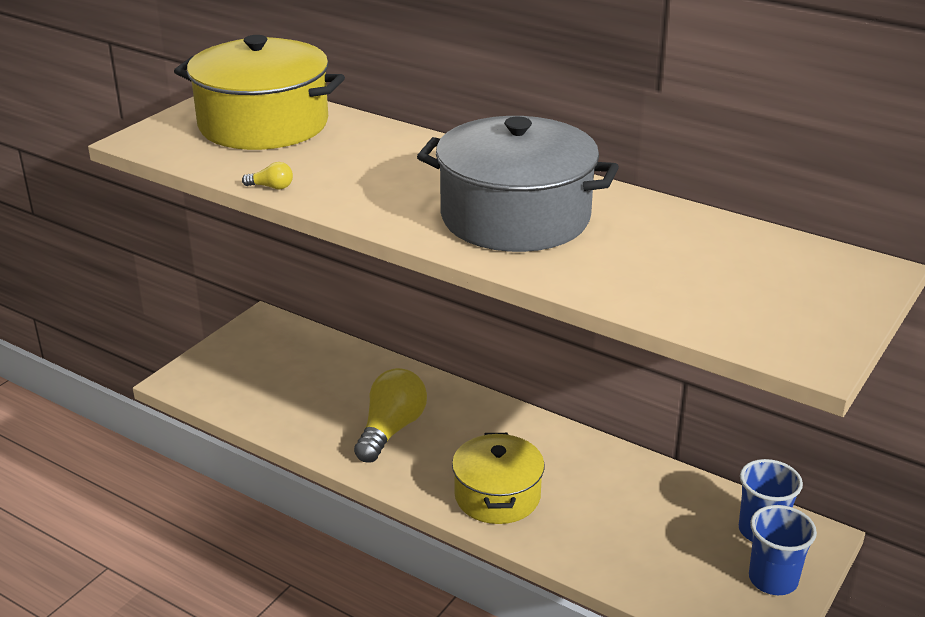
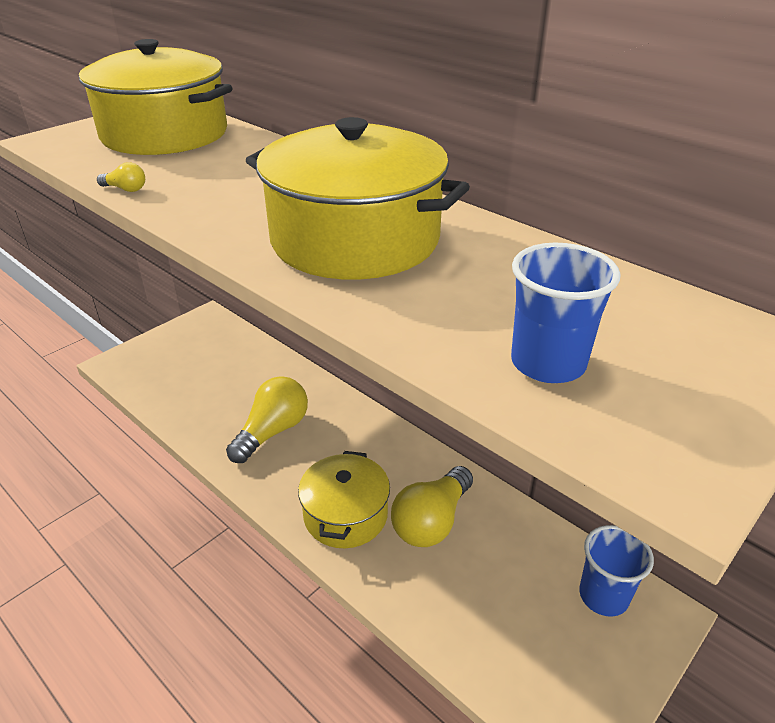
camera: 10 degrees right, 5 degrees up
grey pot [417,116,619,252] -> yellow pot [246,117,470,280]
blue cup [749,505,817,595] -> blue cup moved to [511,243,621,383]
none -> yellow light bulb [391,466,473,547]

